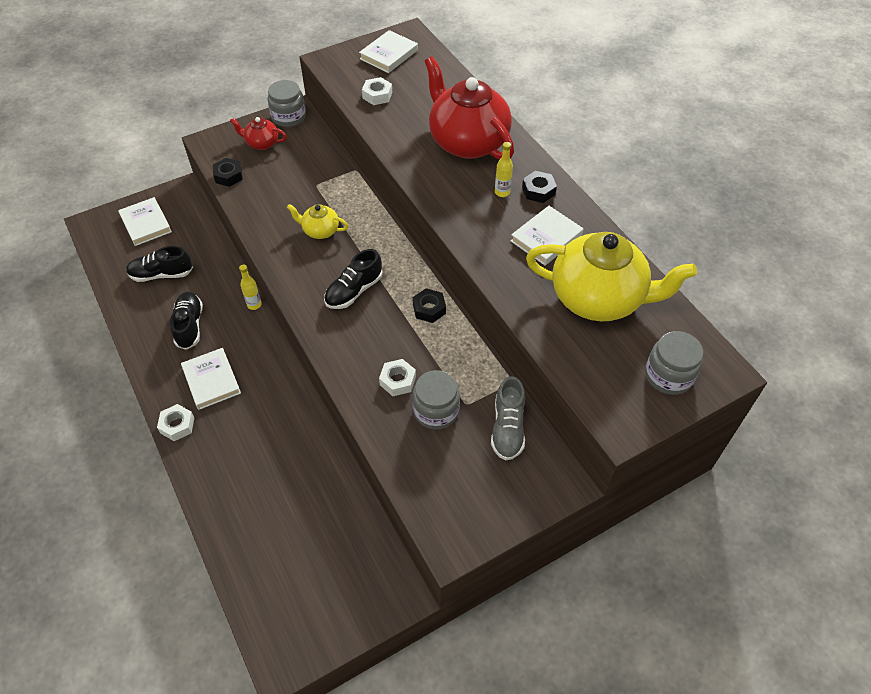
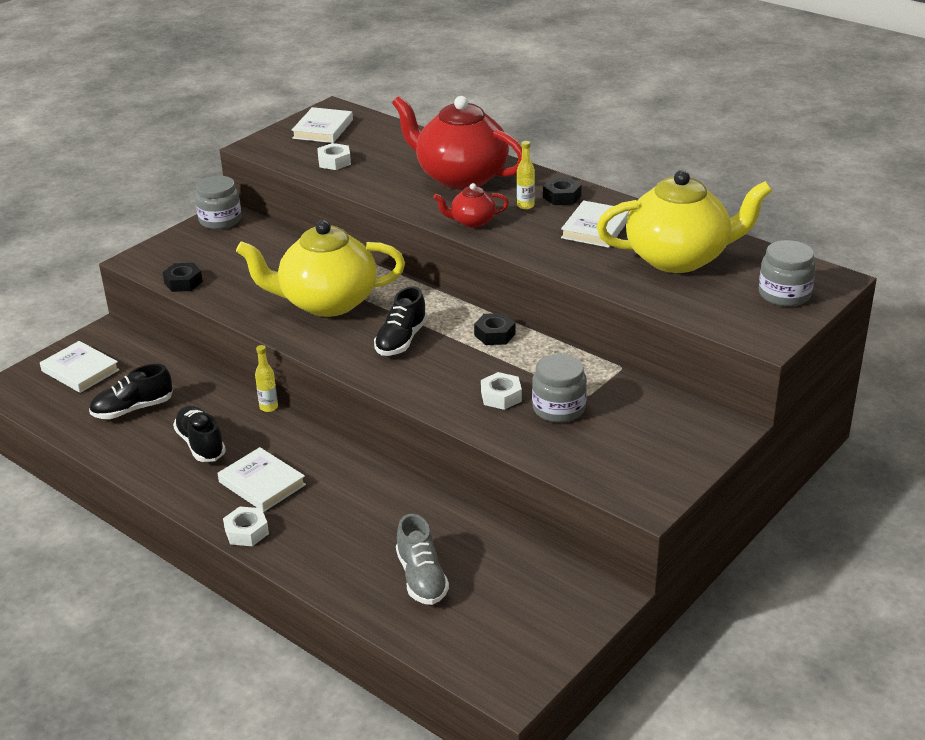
camera: 20 degrees left, 20 degrees down
red teapot [230,117,287,150] -> red teapot moved to [433,183,509,228]
yellow teapot [287,204,348,239] -> yellow teapot [236,220,405,317], size x2.16
grey shoe [491,376,525,461] -> grey shoe moved to [396,514,449,605]

